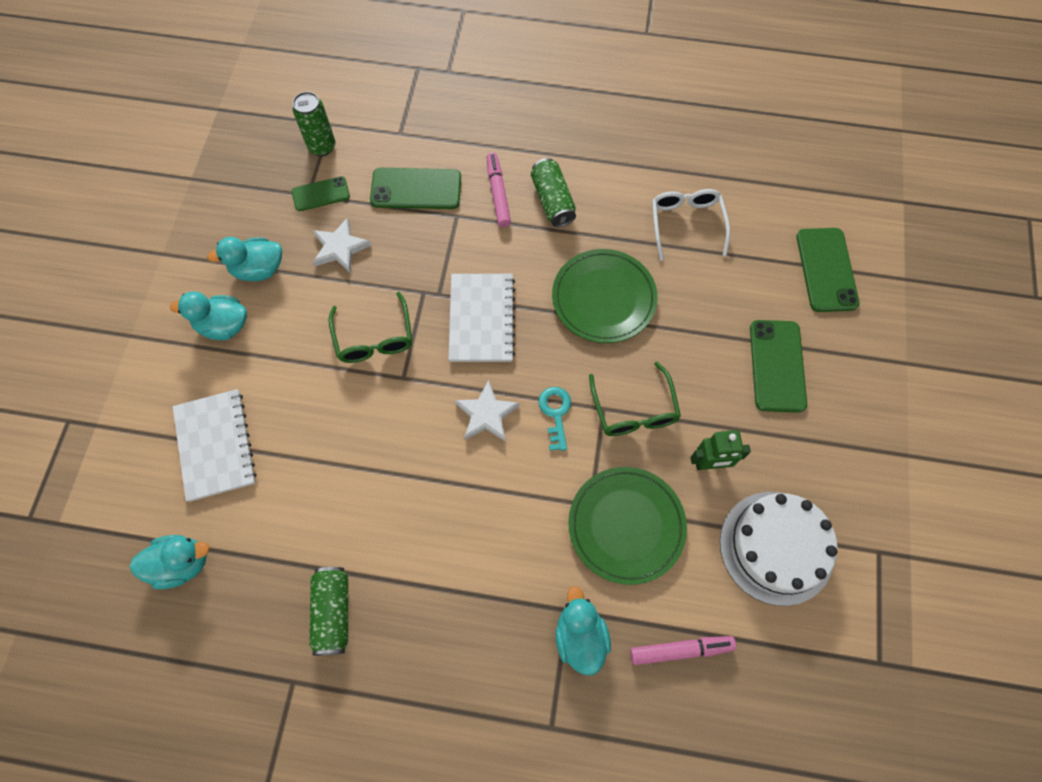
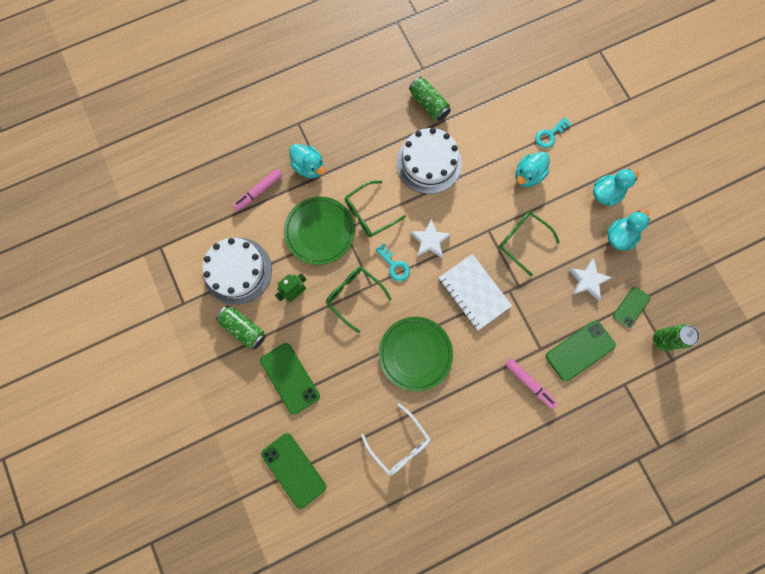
camera: 145 degrees right, 10 degrees up
turquoise duck [130,535,210,589] -> turquoise duck moved to [515,152,550,187]
white notebook [173,389,257,502] -> turquoise key [535,117,572,148]
green can [531,158,576,227] -> green can moved to [216,305,266,350]
none -> green glasses [345,181,406,237]
none -> white cake [396,128,462,194]

